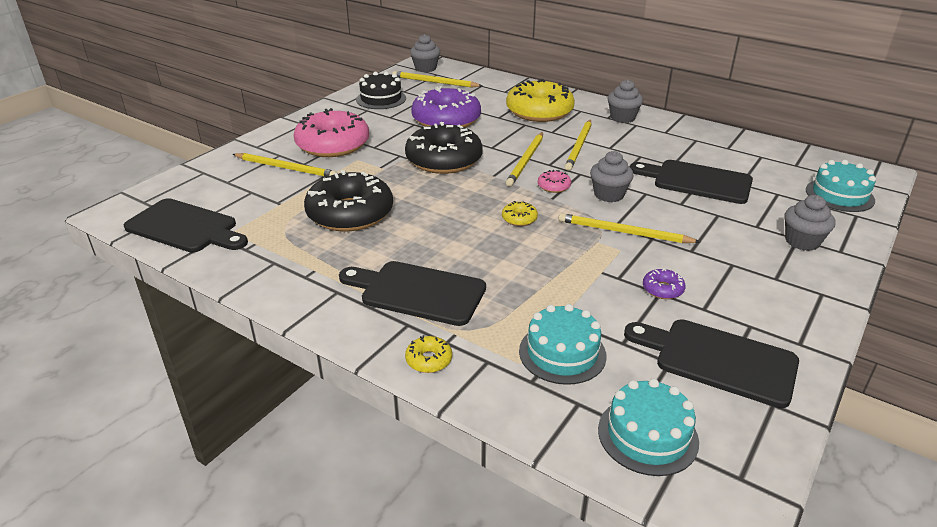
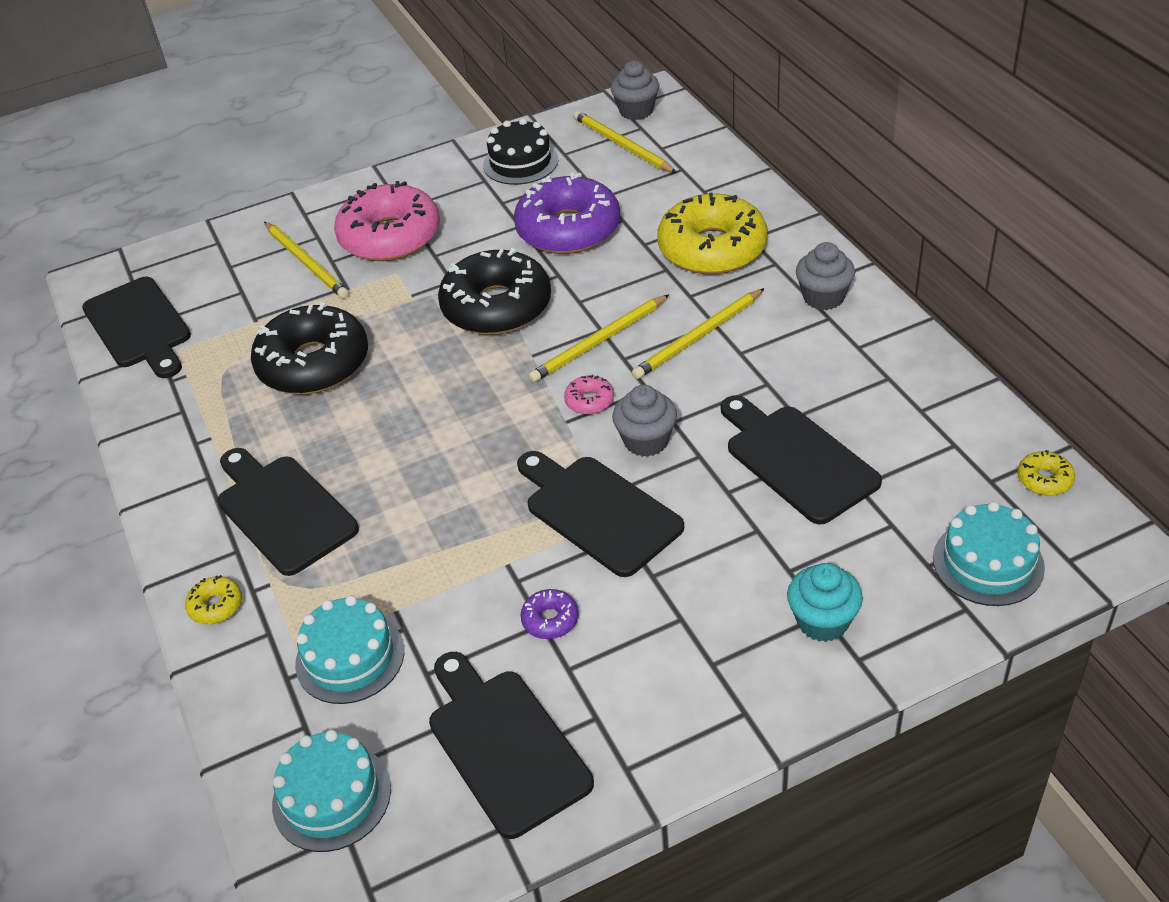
camera: 35 degrees right, 10 degrees up
yellow donut [502,201,538,226] -> yellow donut moved to [1017,450,1075,496]
yellow pencil [558,213,700,243] -> black cutting board [517,451,684,577]
grey cupcake [784,195,835,251] -> turquoise cupcake [787,563,863,642]

